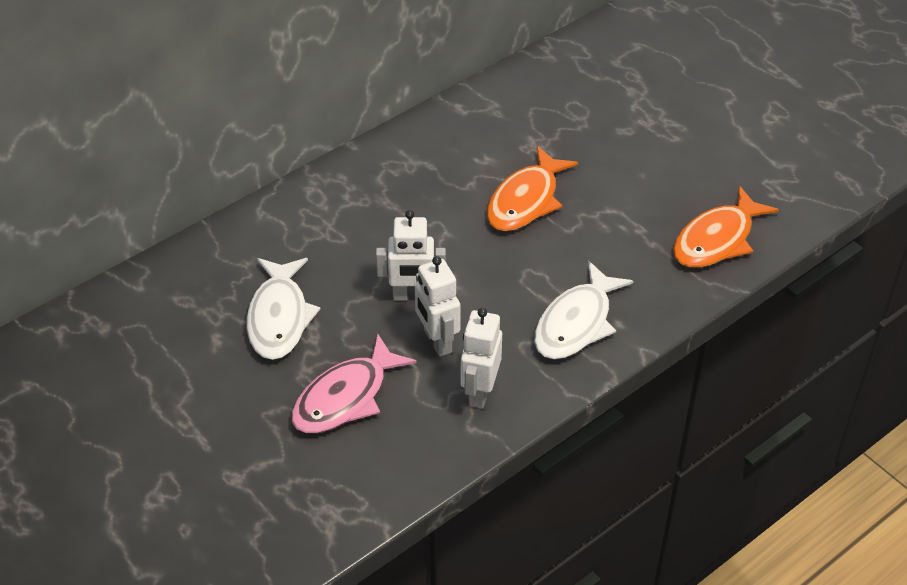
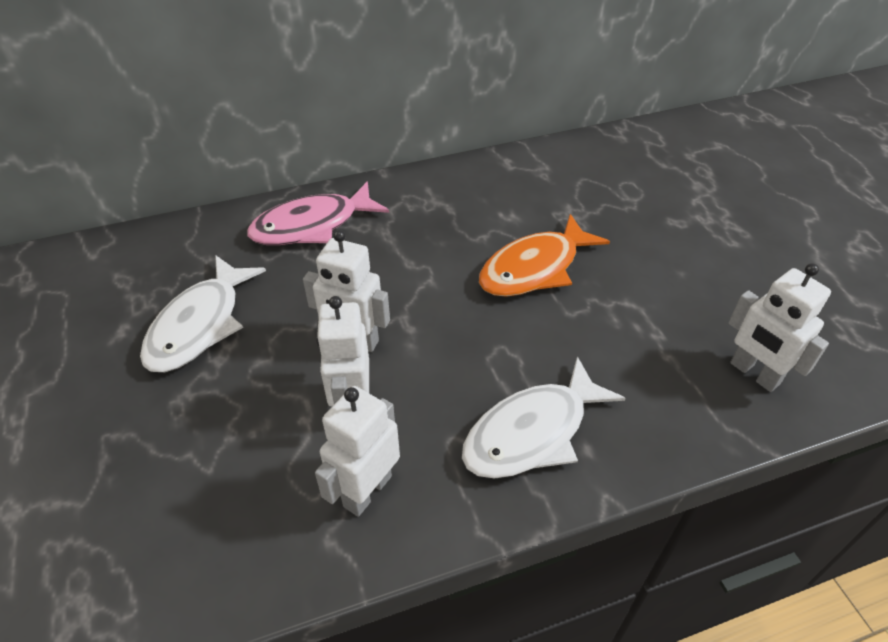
camera: 20 degrees right, 0 degrees up
pink fish [291,334,417,433] -> pink fish moved to [247,181,389,245]
orange fish [673,186,779,268] -> white robot [729,263,831,392]

